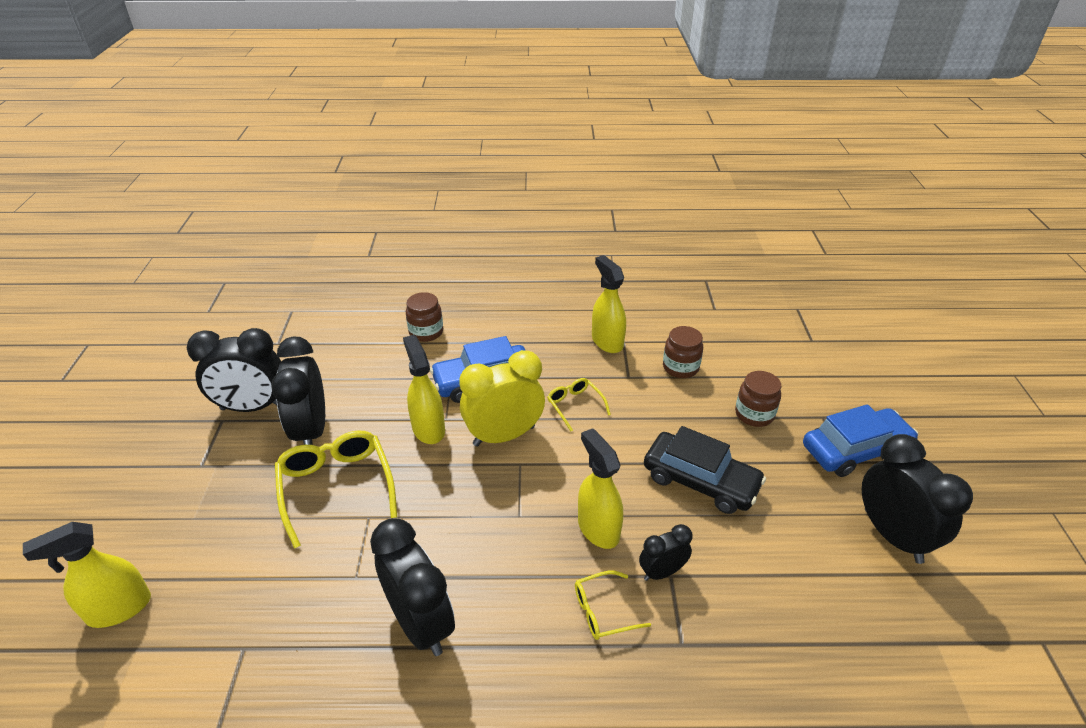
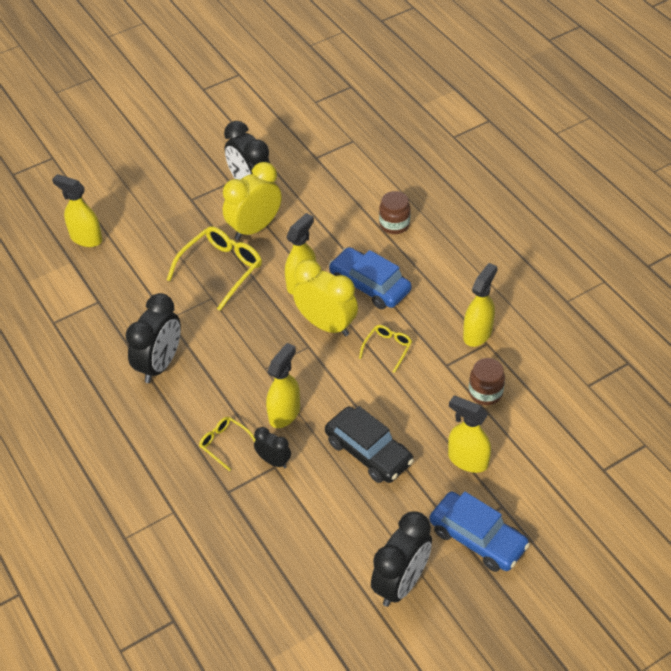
camera: 60 degrees right, 10 degrees up
black clock [271,337,325,445] -> yellow clock [223,162,282,240]
black car [644,426,766,514] -> black car turned 45 degrees counterclockwise [325,406,414,483]
brown jar [735,371,782,427] -> yellow spray bottle [448,396,491,473]

